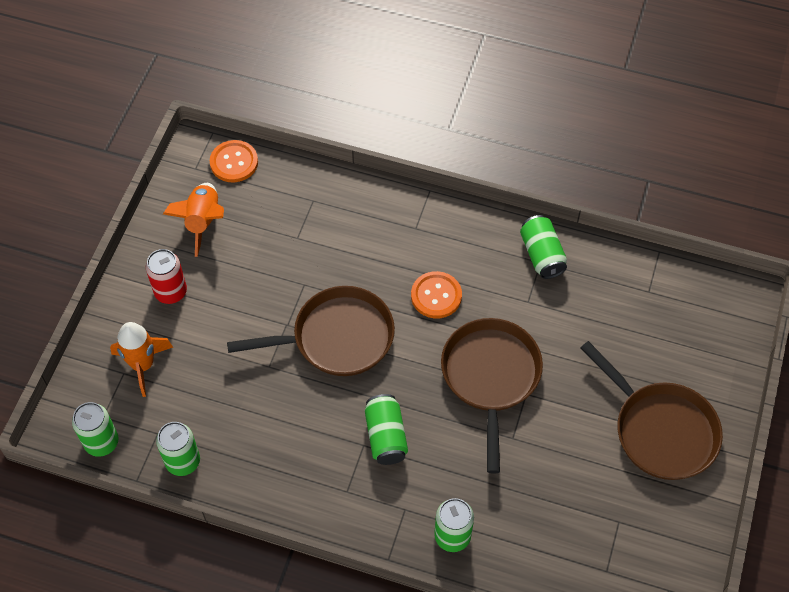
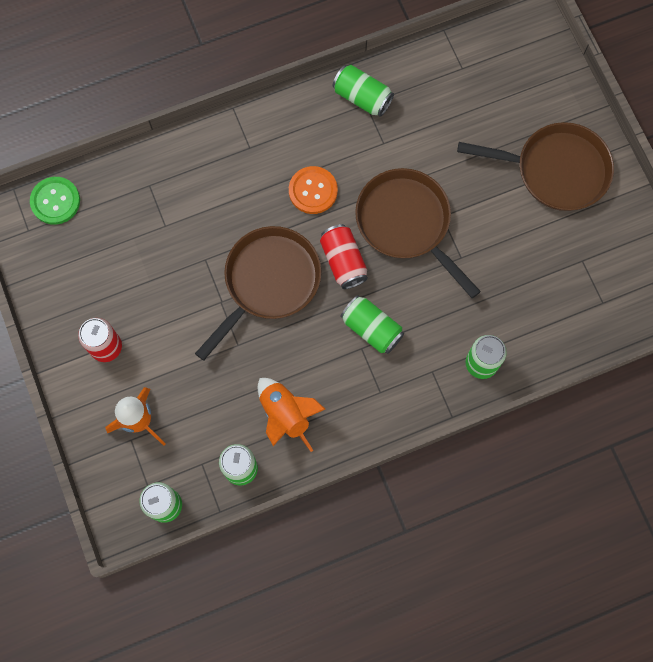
camera: 40 degrees left, 15 degrees up
orange rocket [163,183,224,257] -> orange rocket moved to [258,378,325,452]
orange button [210,140,258,182] -> green button [30,177,80,225]
none -> red can [320,224,368,289]

